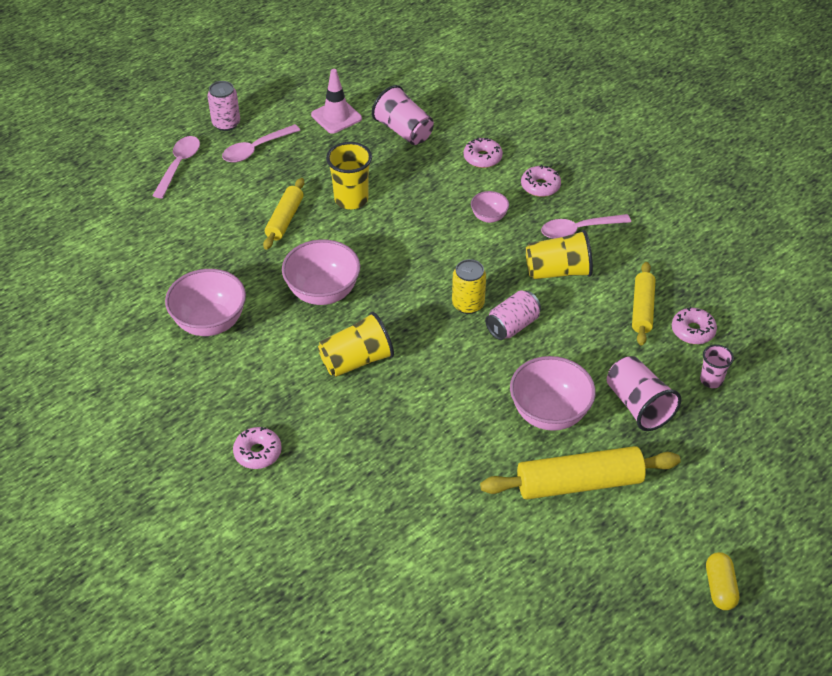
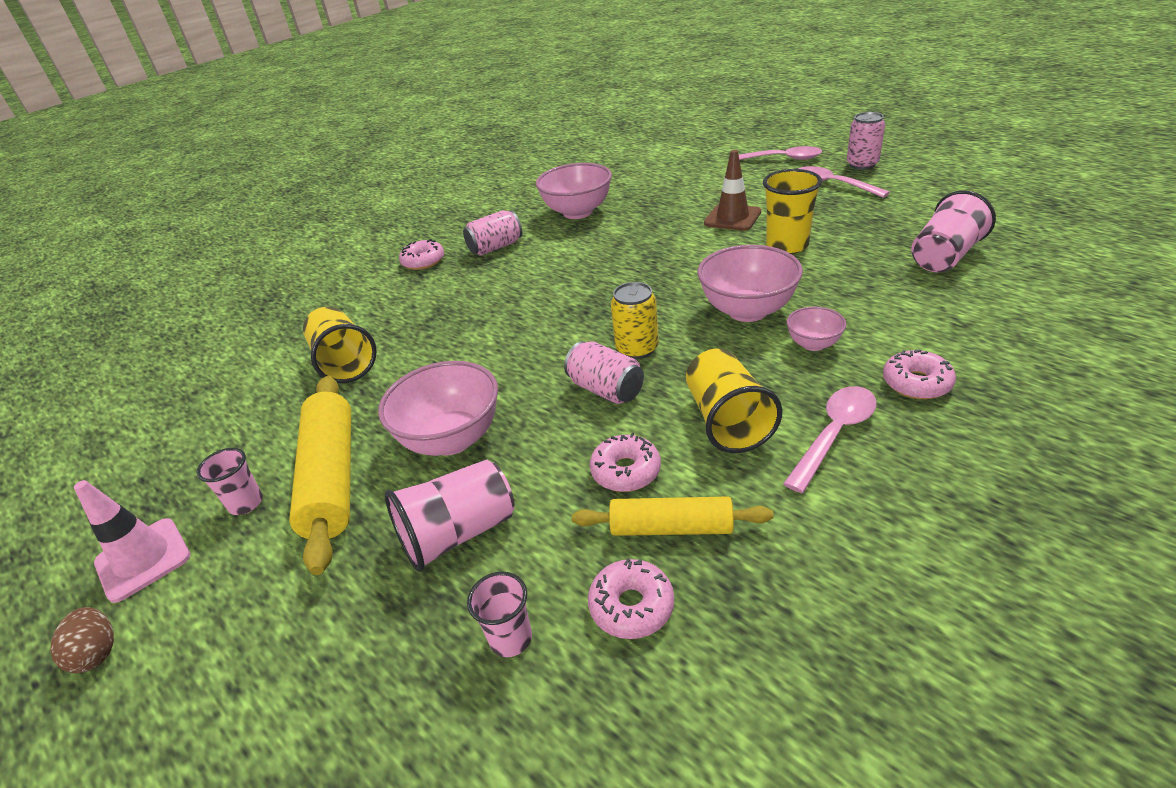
camera: 90 degrees right, 10 degrees down
yellow rolling pin [263,178,304,250] -> brown traffic cone [704,150,761,231]
pink bowl [282,239,360,305] -> pink bowl moved to [698,245,803,322]
pink traffic cone [311,69,362,134] -> pink traffic cone moved to [74,480,191,603]
yellow cup [318,312,394,377] -> yellow cup moved to [303,307,377,383]
pink donut [464,137,503,168] -> pink donut moved to [590,433,661,492]
pink spoon [541,214,631,239] -> pink spoon turned 60 degrees clockwise [783,386,877,493]
yellow capsule [706,552,739,610] -> brown egg [50,607,114,673]
none -> pink cup [197,448,263,515]
none -> pink can [463,210,522,256]

